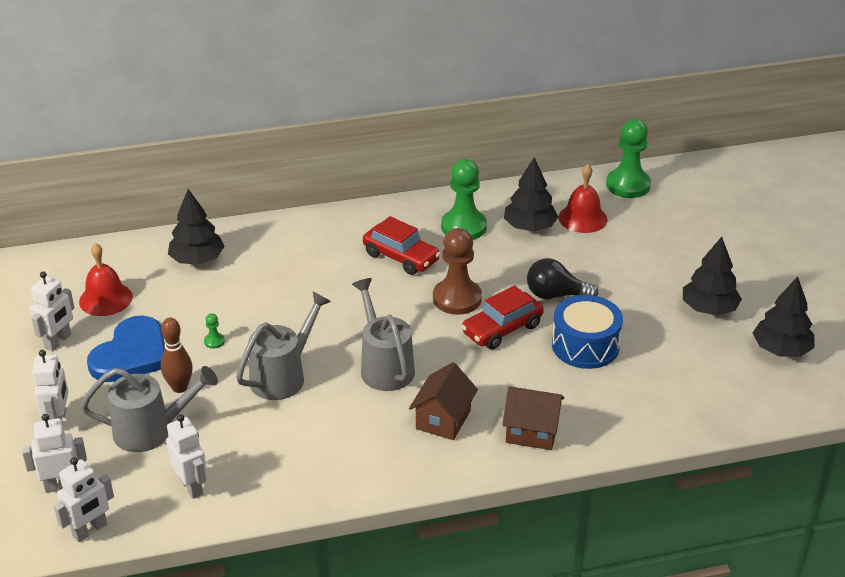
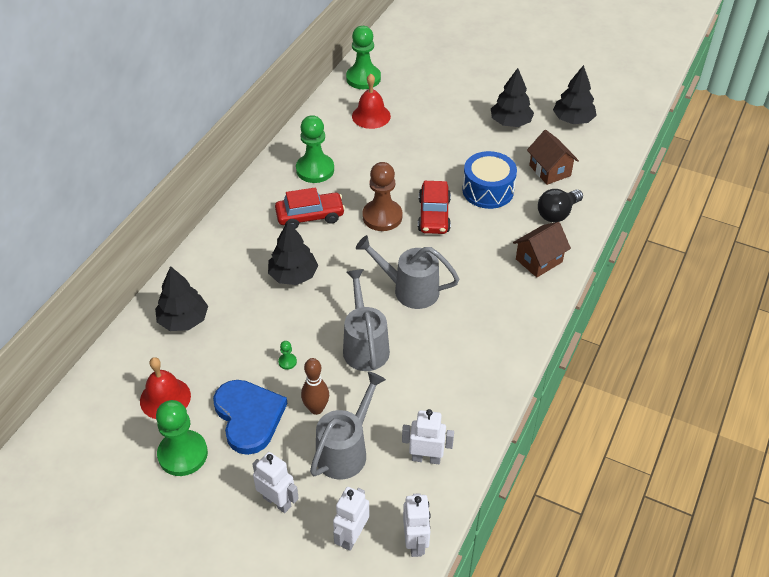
camera: 50 degrees left, 10 degrees up
white robot [30,271,74,351] -> green pawn [156,400,208,476]
brown house [409,362,478,440] -> brown house moved to [527,130,579,185]
black tree [504,157,558,231] -> black tree moved to [268,221,318,285]
black light bulb [527,258,598,299] -> black light bulb moved to [538,189,583,222]

